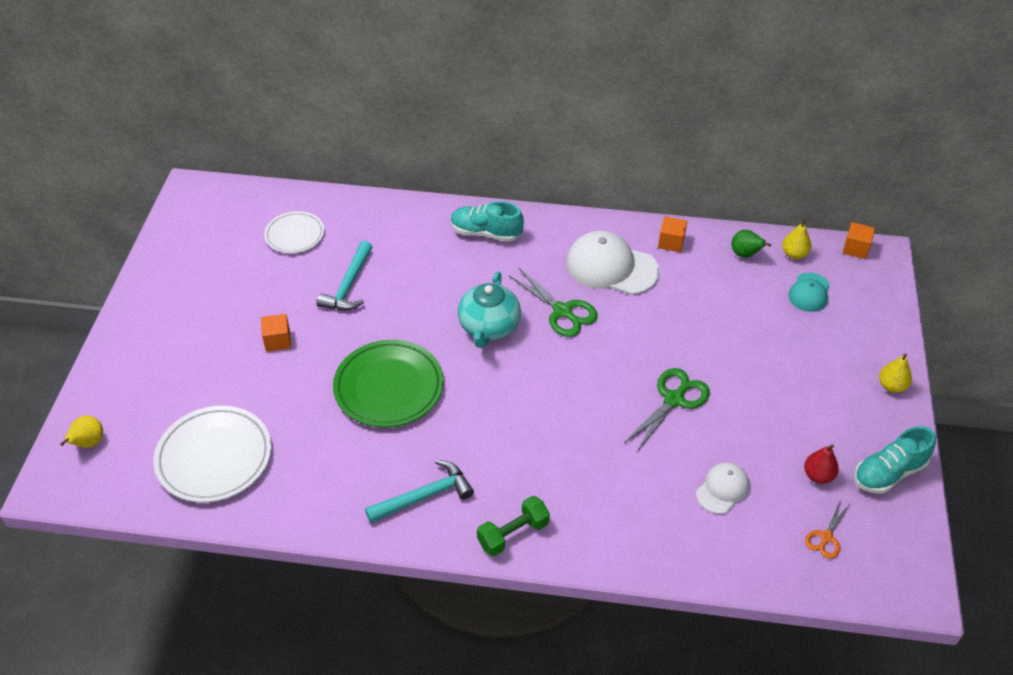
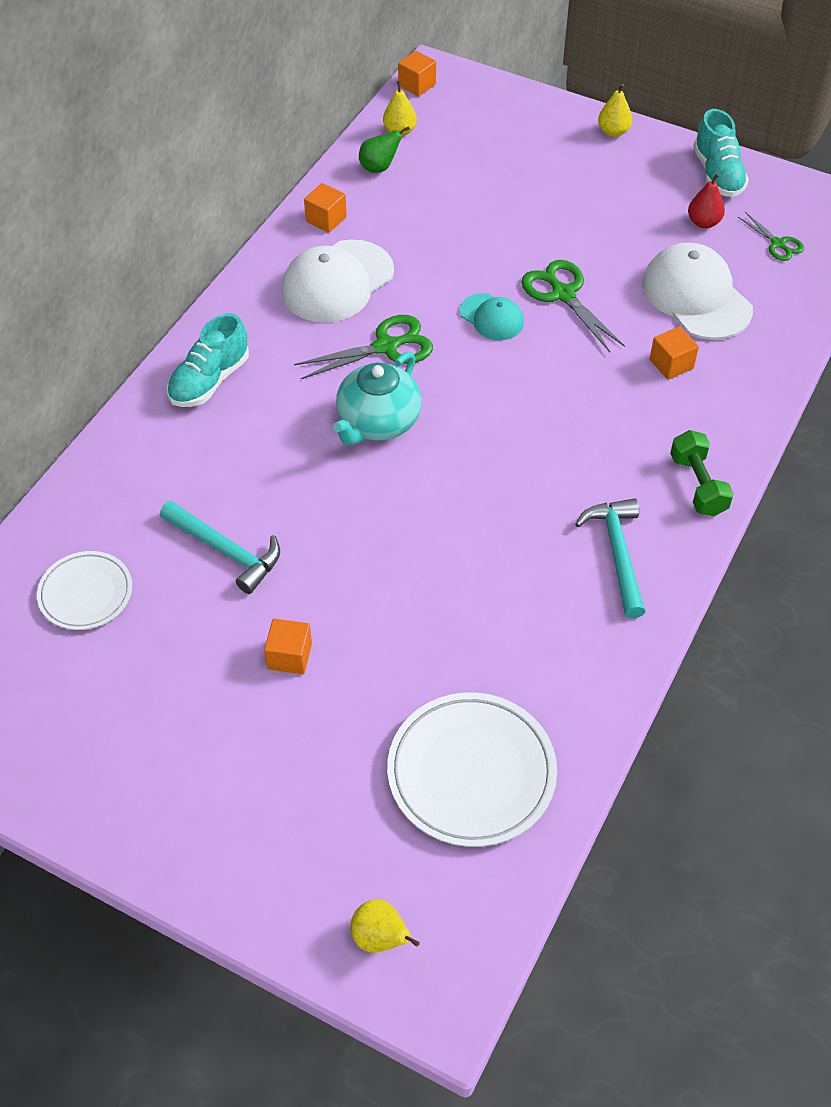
camera: 70 degrees left, 5 degrees up
green plate [333,340,444,427] -> none
turquoise teapot [458,271,521,348] -> turquoise teapot turned 90 degrees clockwise [333,352,422,445]
white cap [696,463,750,514] -> white cap [642,242,753,340], size x1.81
turquoise cap [788,272,830,312] -> turquoise cap moved to [460,293,524,340]
orange scissors [805,501,850,559] -> green scissors [738,212,804,261]
none -> orange cube [650,326,699,380]

